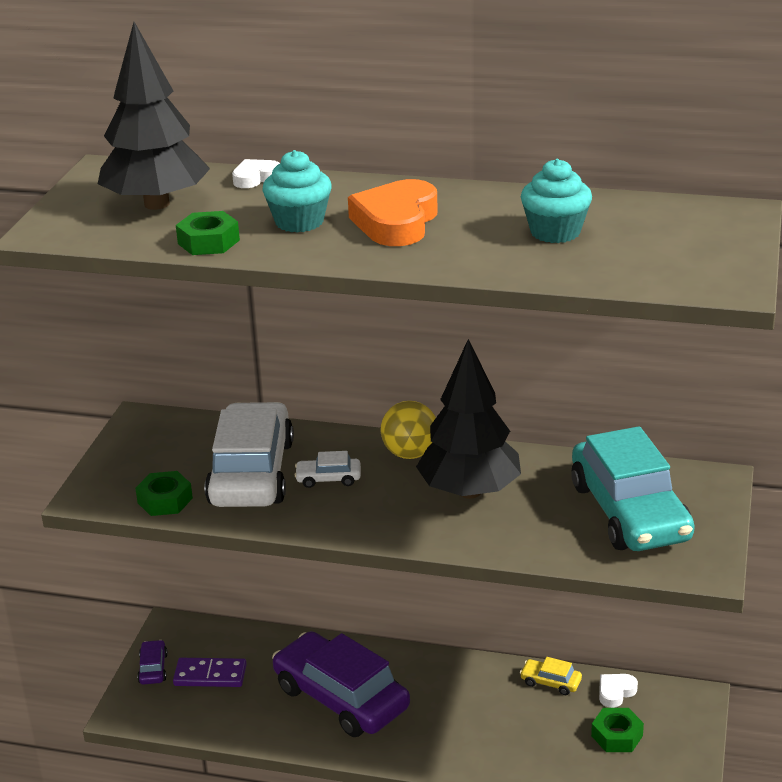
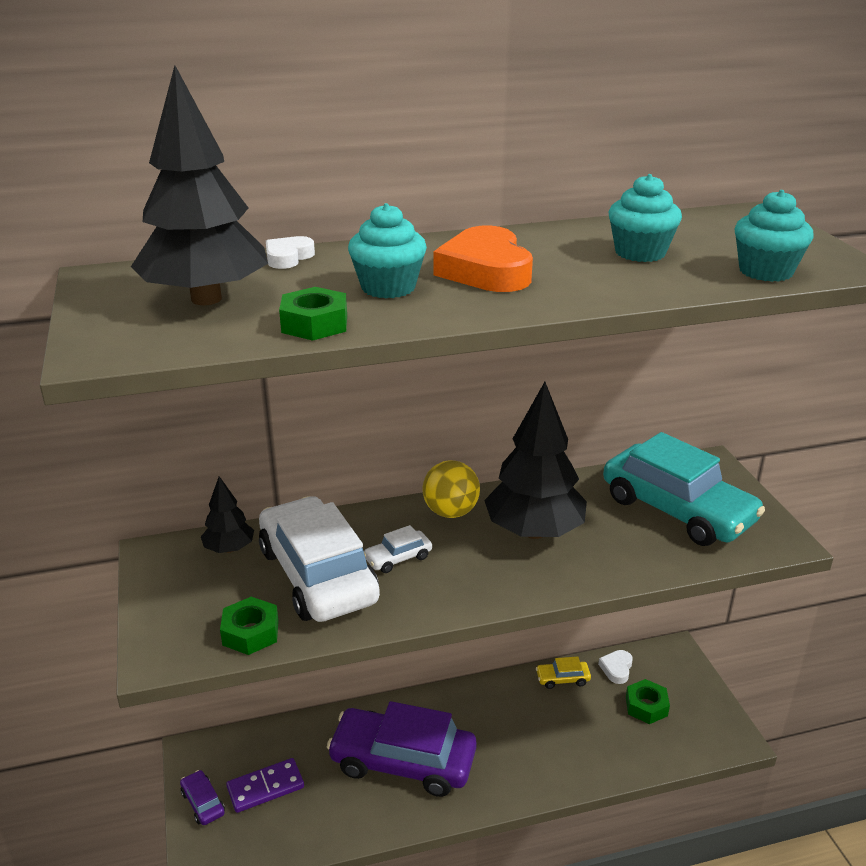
camera: 30 degrees left, 0 degrees up
none -> black tree [201,476,254,553]
none -> turquoise cupcake [735,190,814,282]

